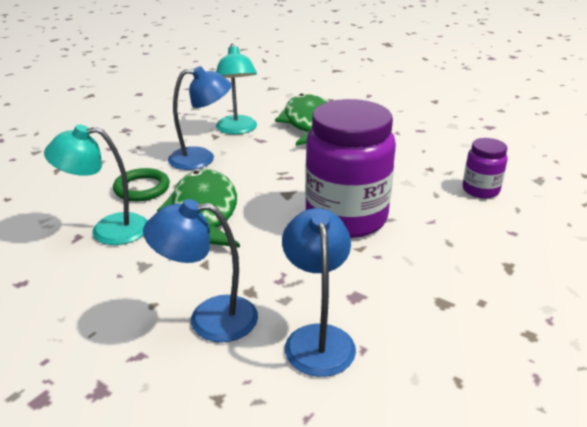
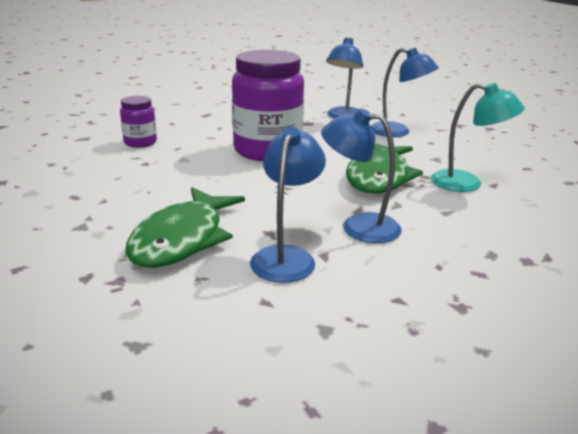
camera: 155 degrees left, 5 degrees down
green ring [113,168,170,201] -> none
turquoise lamp [216,44,257,134] -> blue lamp [250,127,326,283]

